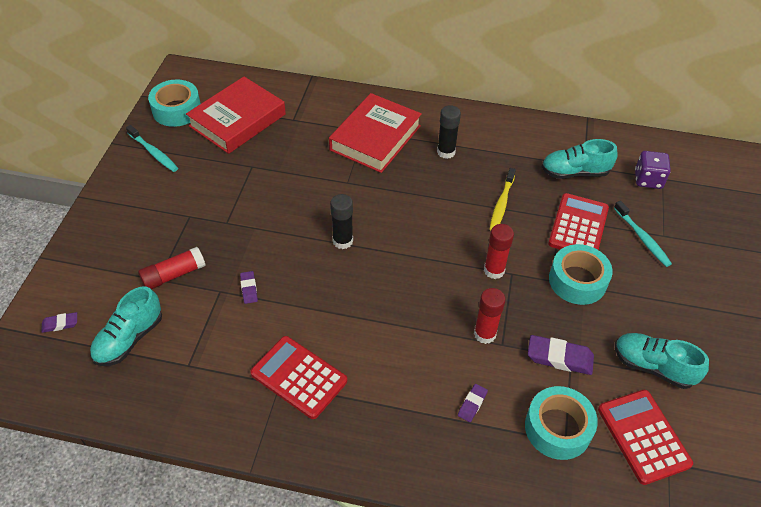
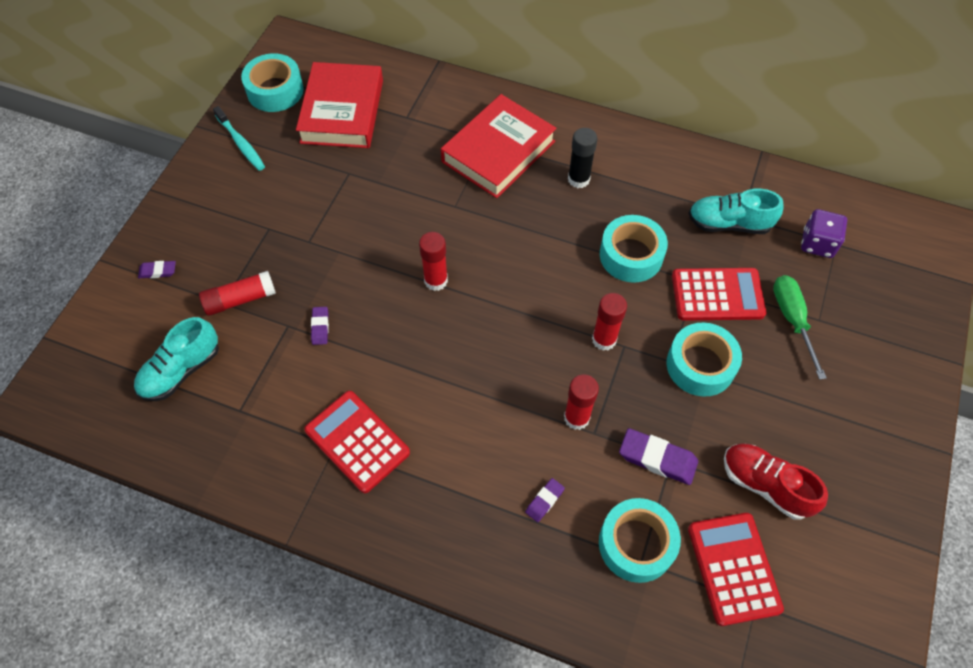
camera: 10 degrees right, 10 degrees up
purple eraser [41,312,77,333] -> purple eraser moved to [138,261,176,278]
red book [186,77,286,154] -> red book turned 45 degrees counterclockwise [296,62,383,148]
black glue stick [330,194,353,249] -> red glue stick [419,232,448,291]
yellow toothbrush [489,168,516,231] -> turquoise tape [600,215,668,283]
red calculator [548,193,609,250] -> red calculator turned 60 degrees clockwise [672,268,766,321]
turquoise toothbrush [614,201,672,267] -> green screwdriver [773,275,827,380]
turquoise shoe [615,333,709,389] -> red shoe [724,443,828,520]

